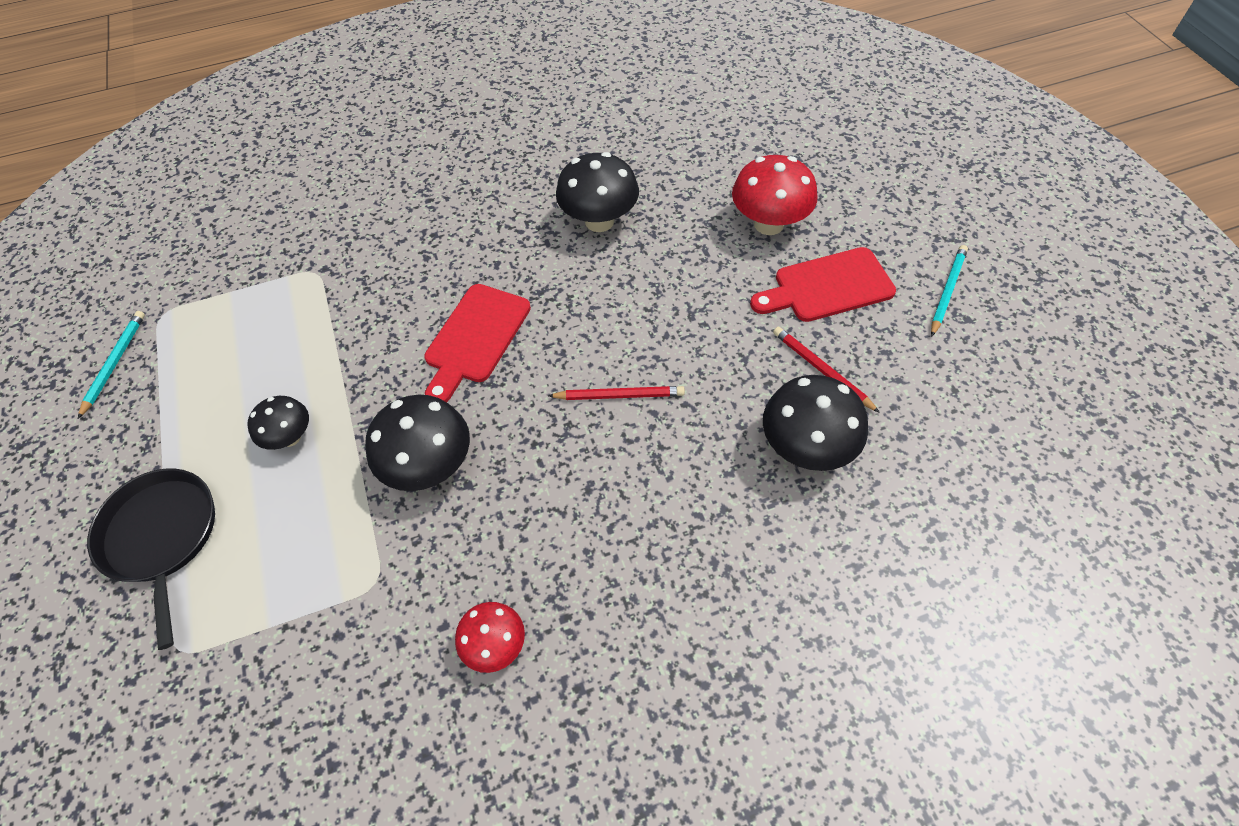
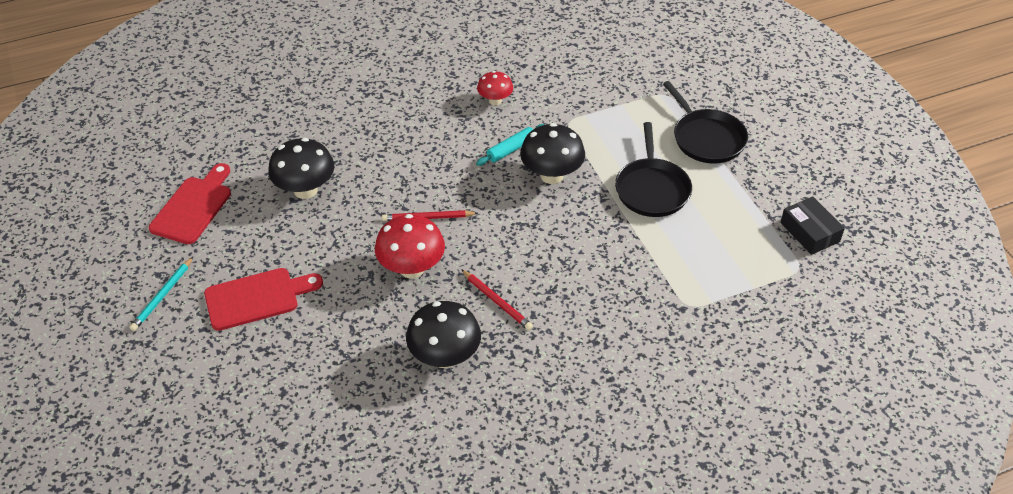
camera: 175 degrees right, 10 degrees down
turquoise pencil [78,311,145,419] -> black box [780,196,845,255]
black mushroom [247,396,309,450] -> black pan [615,122,692,217]
red cutting board [424,284,531,402] -> red cutting board moved to [149,163,231,244]
red mushroom [732,155,818,235] -> red mushroom moved to [375,214,445,278]
red pencil [773,327,880,413] -> red pencil moved to [461,269,533,330]
none -> turquoise rolling pin [476,124,545,166]

